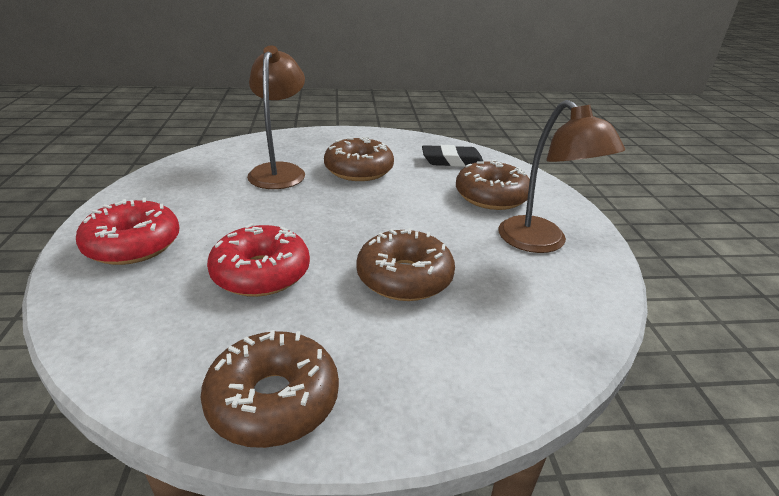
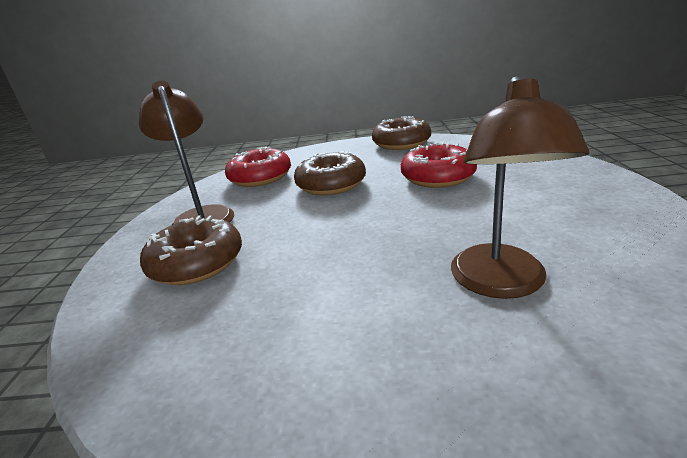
camera: 170 degrees left, 5 degrees down
red donut [76,198,180,265] -> red donut moved to [225,147,291,187]
brown donut [324,137,394,181] -> none
black eraser [422,145,483,167] -> none

